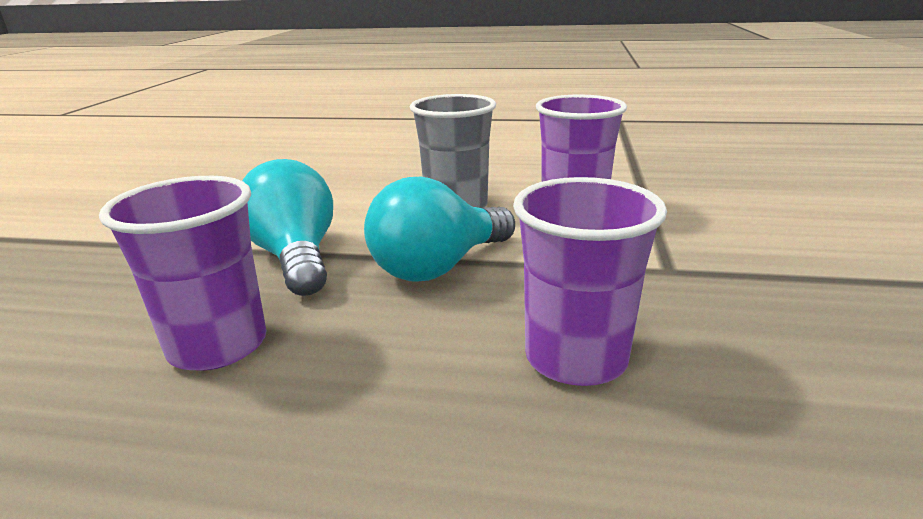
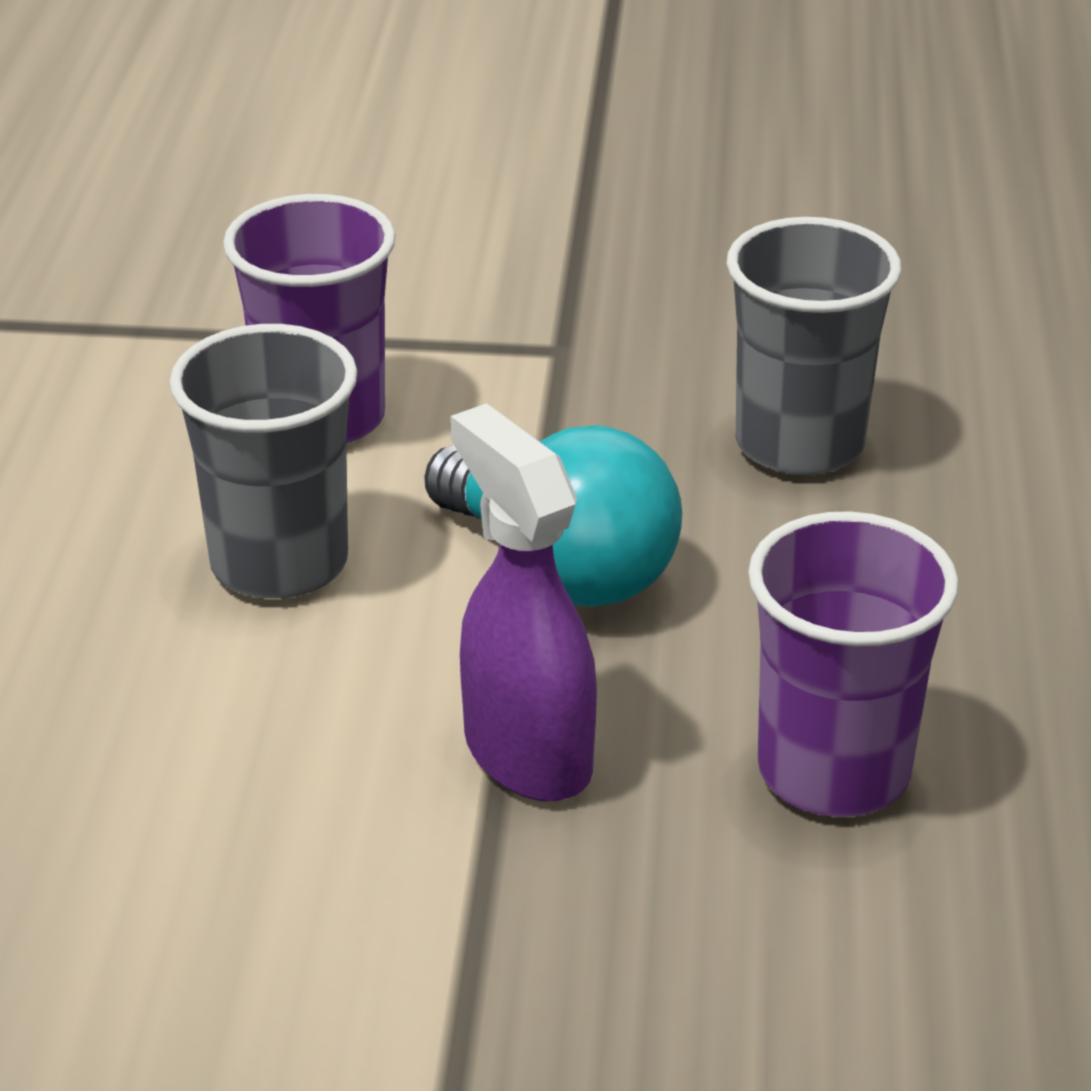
camera: 95 degrees left, 10 degrees up
turquoise light bulb [242,159,333,296] -> purple spray bottle [450,403,597,801]
purple cup [513,177,667,386] -> grey cup [727,217,901,475]

